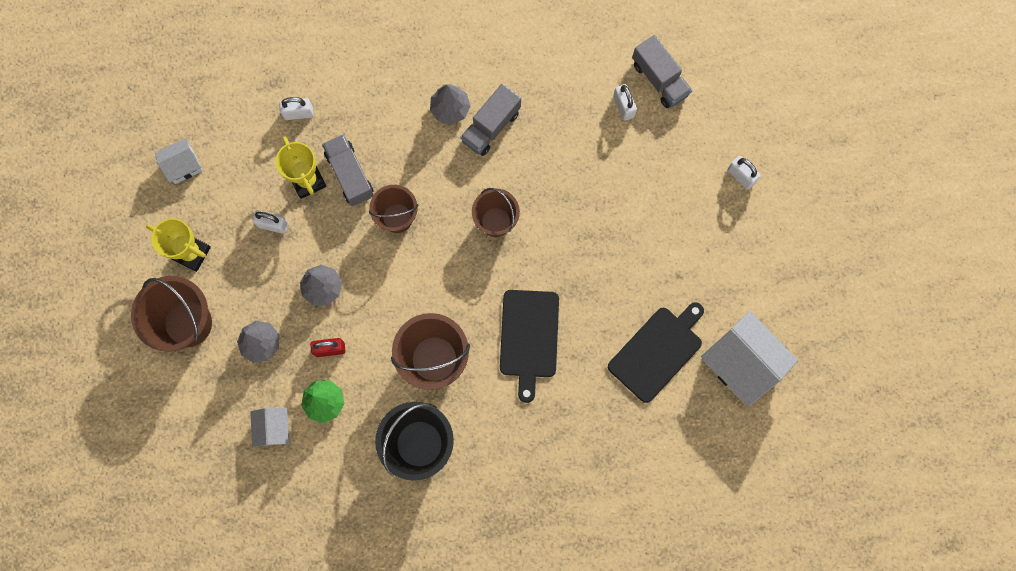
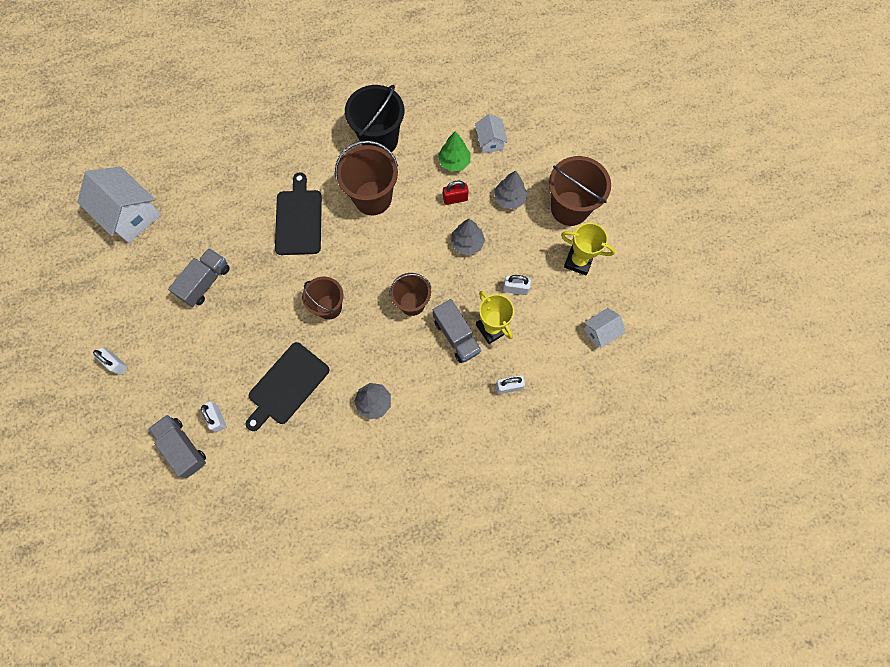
camera: 175 degrees right, 5 degrees down
grey truck [461,84,521,156] -> grey truck moved to [168,248,230,307]
black cutting board [608,302,704,403] -> black cutting board moved to [246,342,330,431]

